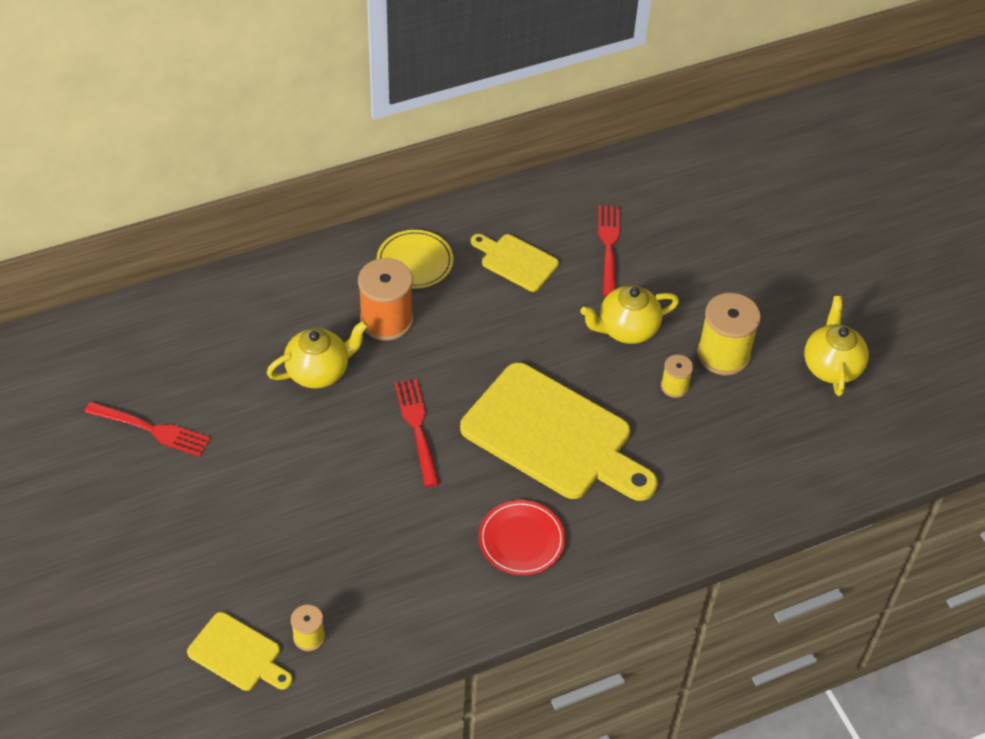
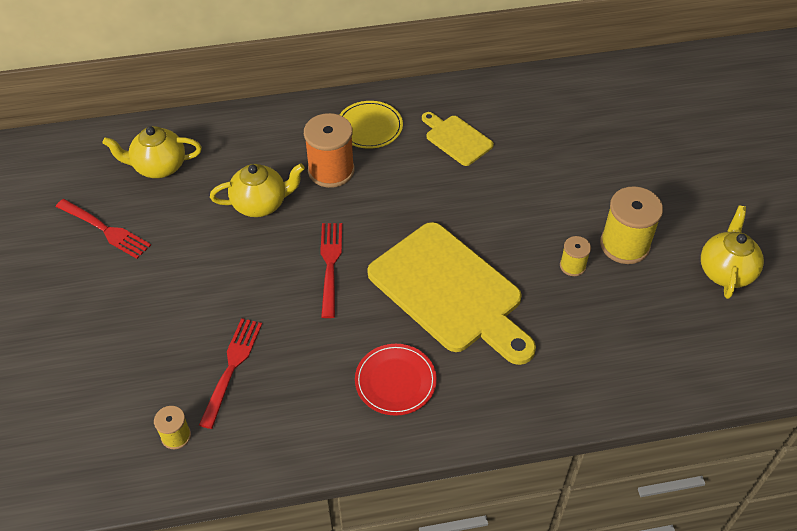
camera: 15 degrees right, 0 degrees up
yellow cutting board [187,612,292,691] -> none
yellow teapot [580,285,679,344] -> yellow teapot moved to [103,126,202,178]
red fork [598,205,620,296] -> red fork moved to [199,318,262,429]

